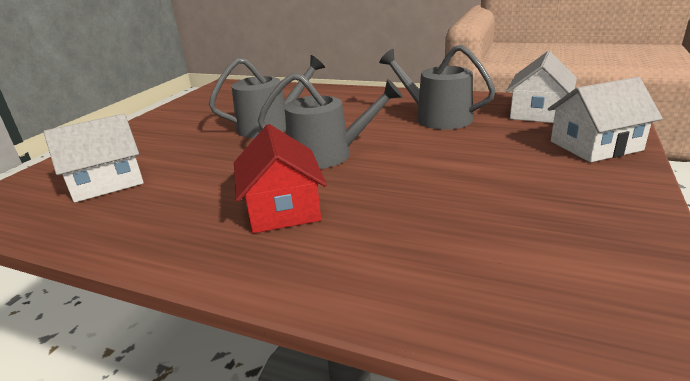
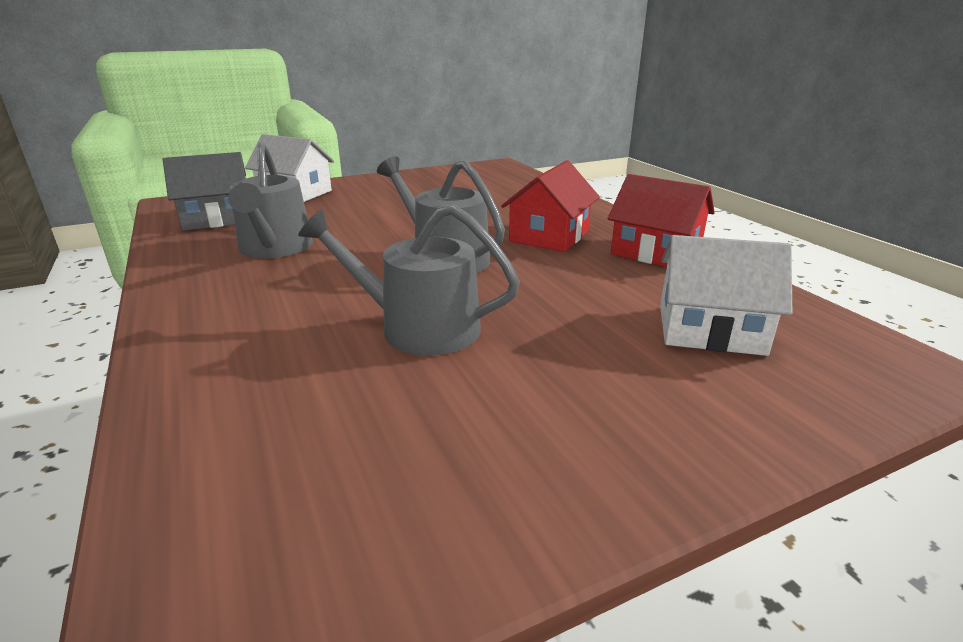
camera: 140 degrees left, 0 degrees up
white house [506,51,577,123] -> grey house [163,152,246,231]
none -> red house [608,174,715,267]

